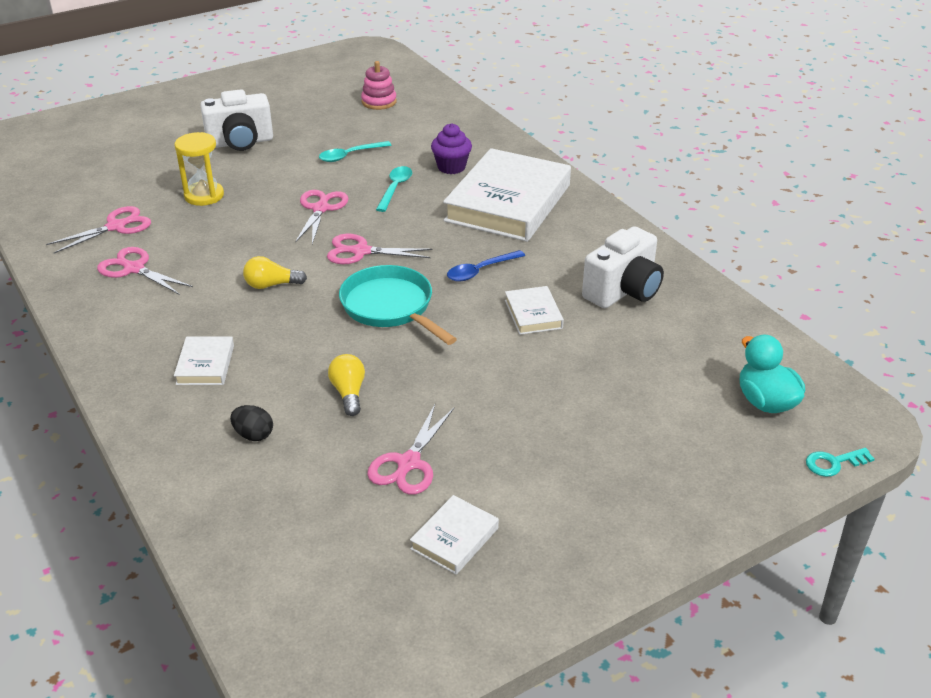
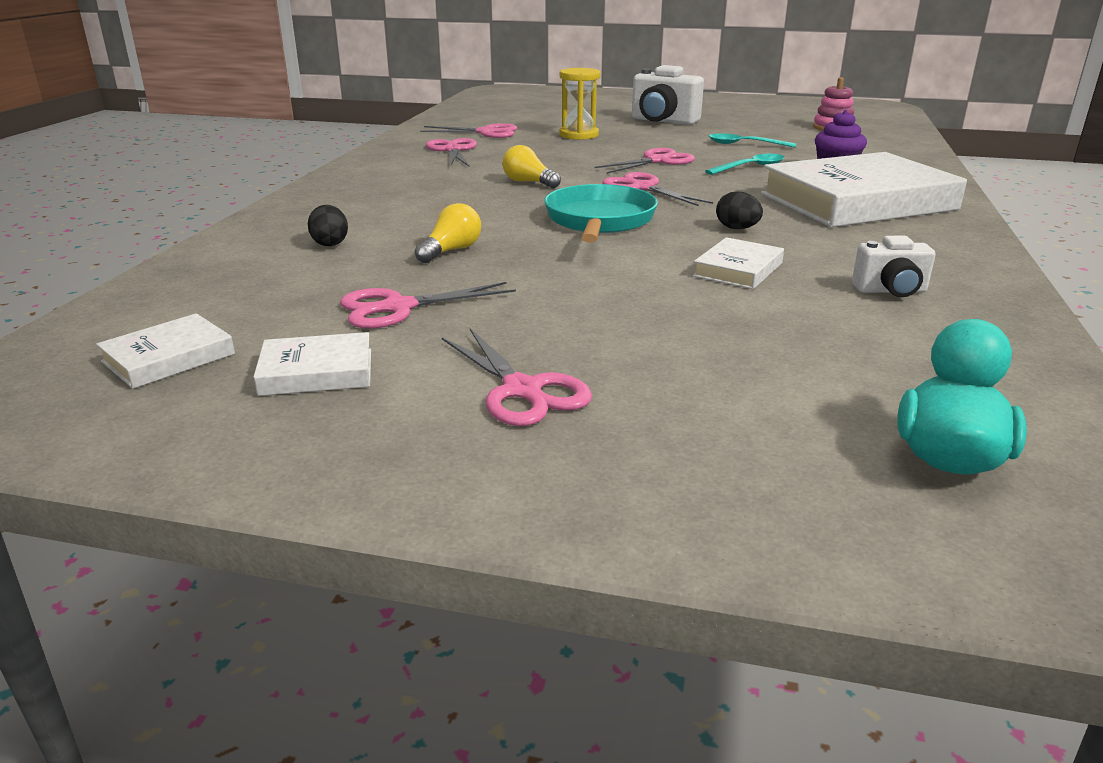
camera: 45 degrees right, 10 degrees down
white book [174,337,234,385] -> white book moved to [96,313,235,389]
blue spoon [447,250,525,281] -> black egg [716,191,763,229]
white camera [582,226,664,308] -> white camera [852,236,936,297], size x0.56
turquoise key [806,448,875,477] -> none
none -> pink scissors [442,328,592,426]

